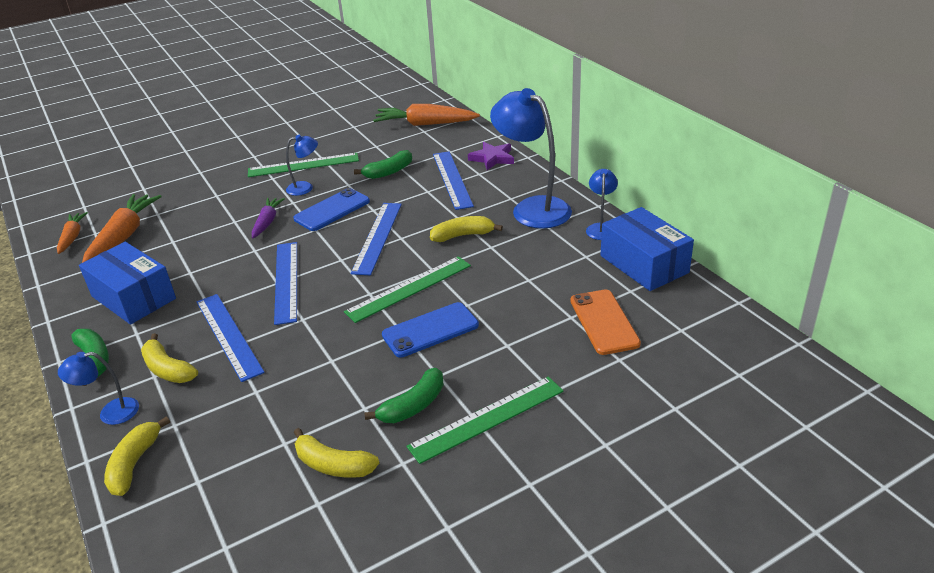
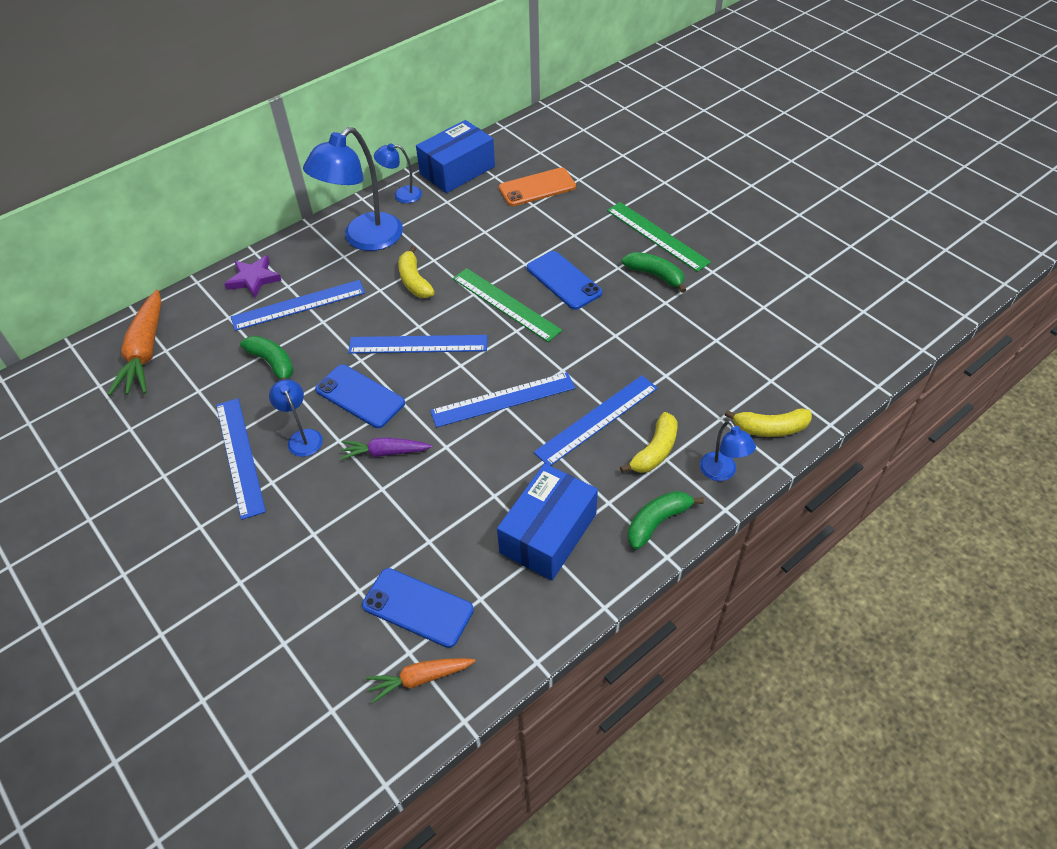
camera: 100 degrees left, 15 degrees up
orange carrot [82,194,162,263] -> blue phone [362,568,474,648]
green ruler [248,153,359,177] -> blue ruler [216,398,266,520]
yellow banana [294,428,379,478] -> none

